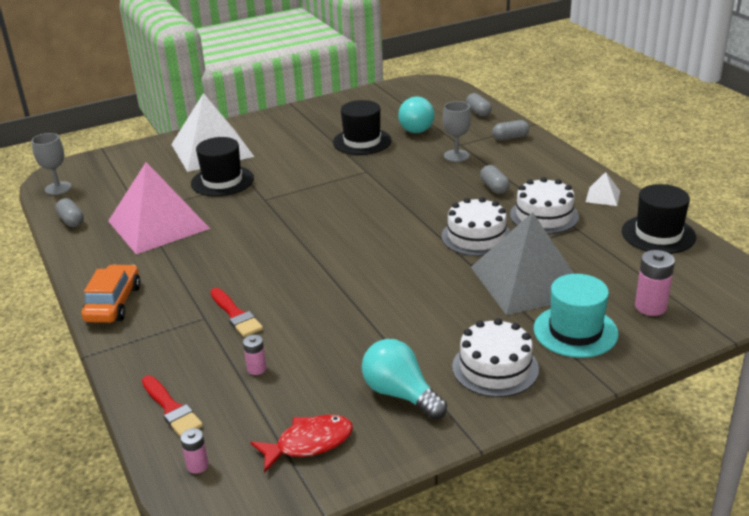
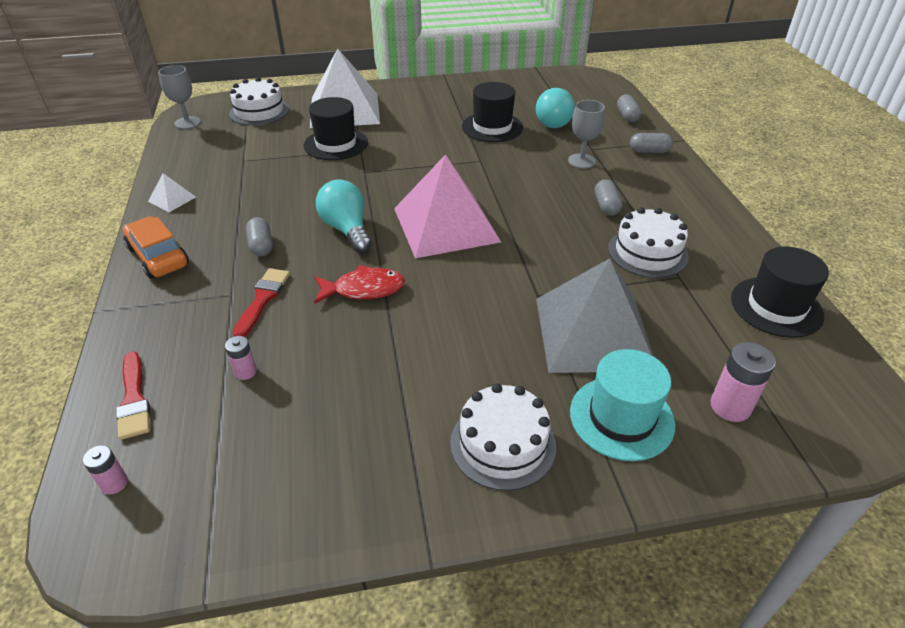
camera: 15 degrees right, 10 degrees up
grey capsule [55,198,84,227] -> grey capsule moved to [246,217,273,256]
orange car [81,264,141,323] -> orange car turned 60 degrees counterclockwise [122,216,189,279]
pink pyramid [108,162,210,254] -> pink pyramid moved to [394,154,501,258]
red brush [210,288,263,337] -> red brush turned 150 degrees counterclockwise [233,268,290,337]
red fish [250,415,353,472] -> red fish moved to [314,265,405,304]
turquoise light bulb [362,339,447,420] -> turquoise light bulb moved to [316,179,372,253]
white cake [441,197,510,256] -> white cake moved to [229,77,289,126]
white pyramid [586,172,620,206] -> white pyramid moved to [148,173,196,212]

